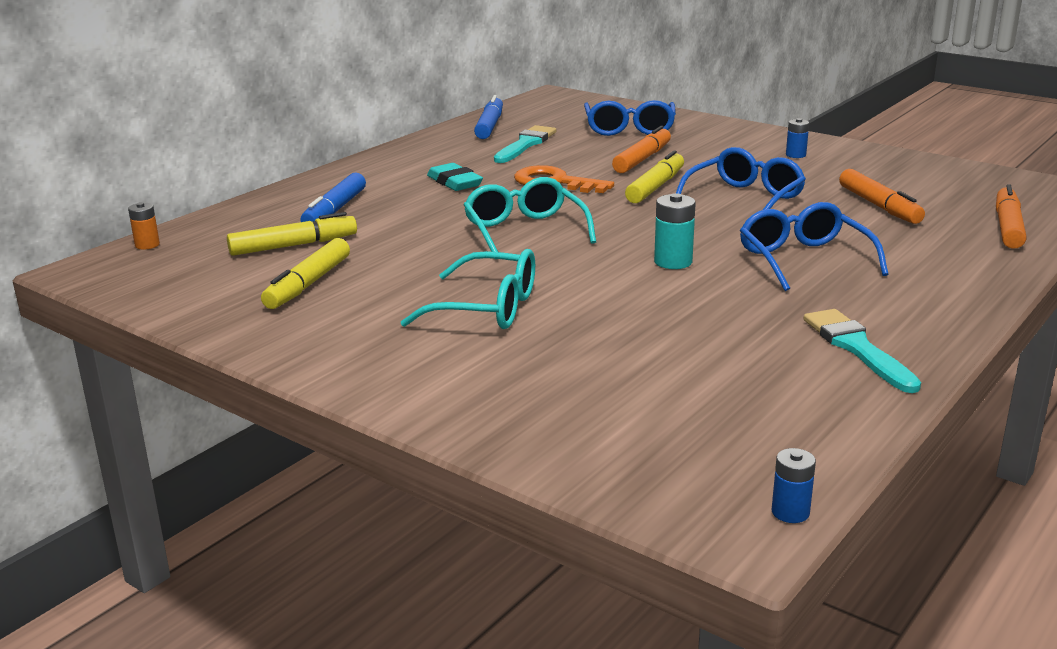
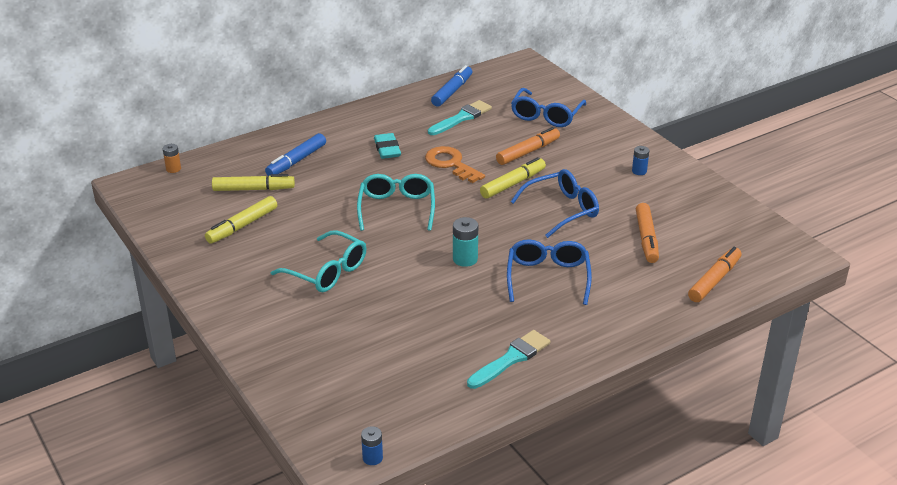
camera: 20 degrees right, 10 degrees up
turquoise brush [804,309,921,393] -> turquoise brush turned 45 degrees clockwise [467,330,551,389]

